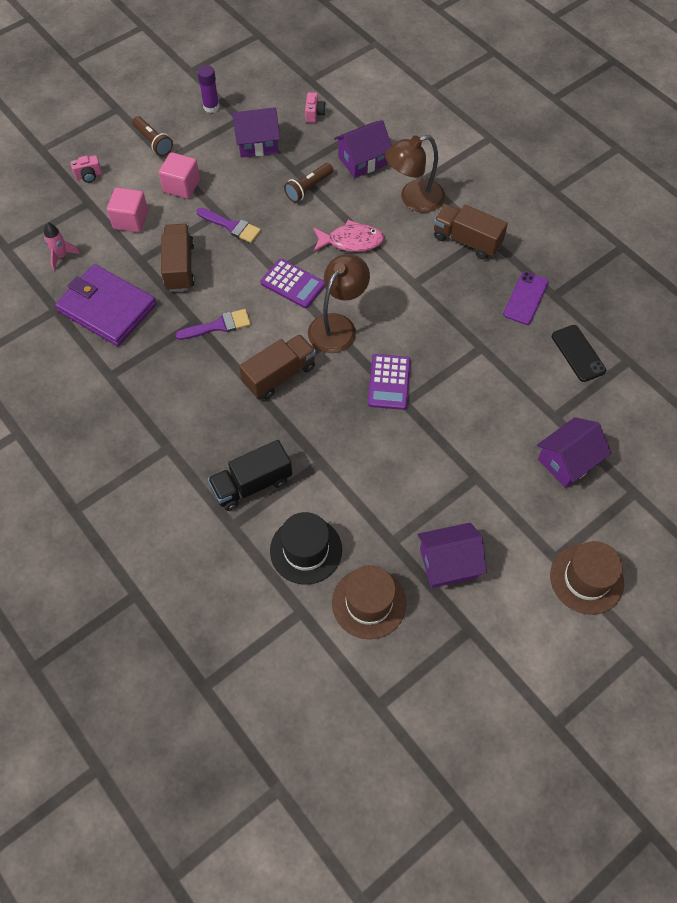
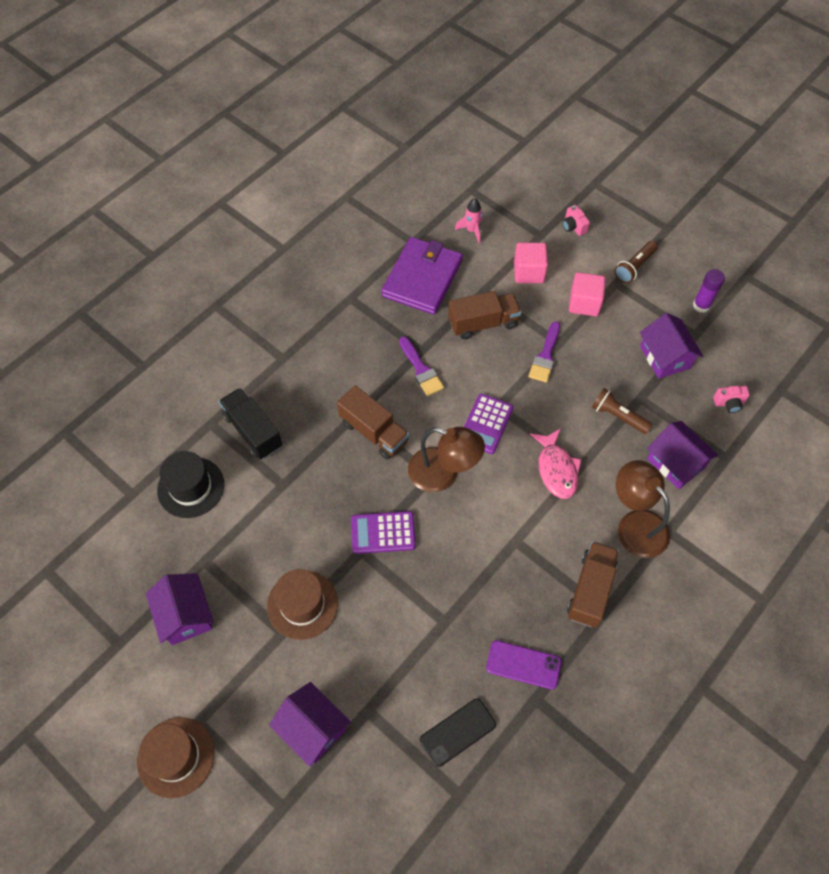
camera: 80 degrees right, 0 degrees up
brown hat [332,565,406,639] -> brown hat moved to [267,569,338,640]

